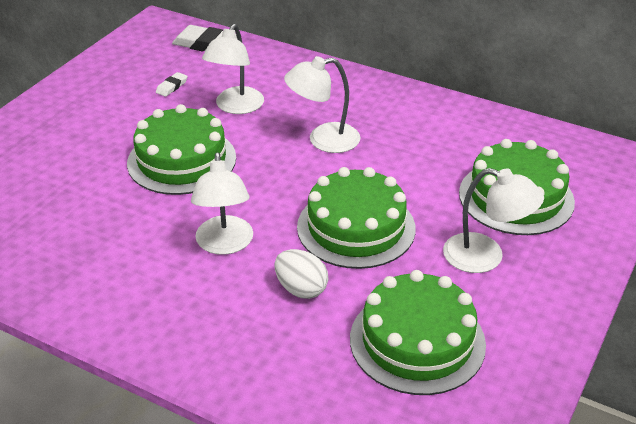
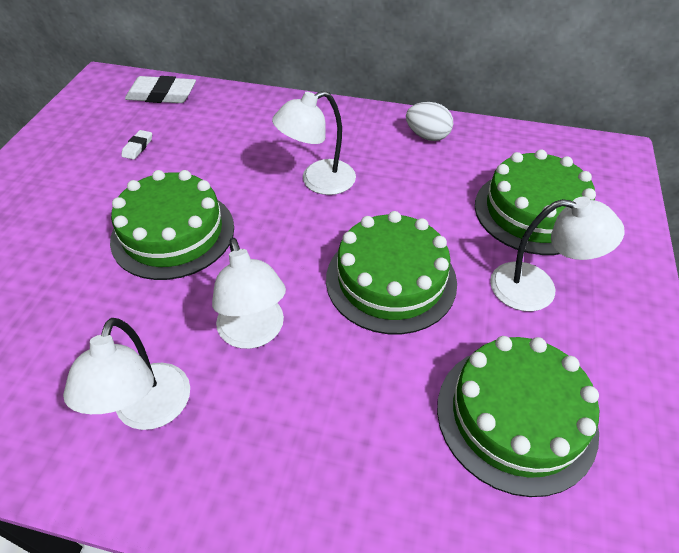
camera: 15 degrees left, 10 degrees up
white lamp [202,24,264,114] -> white lamp moved to [63,318,190,430]
white egg [274,249,328,299] -> white egg moved to [406,102,453,141]

